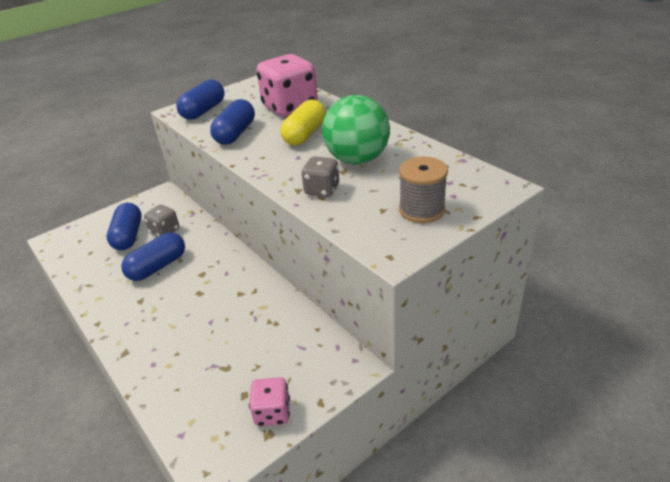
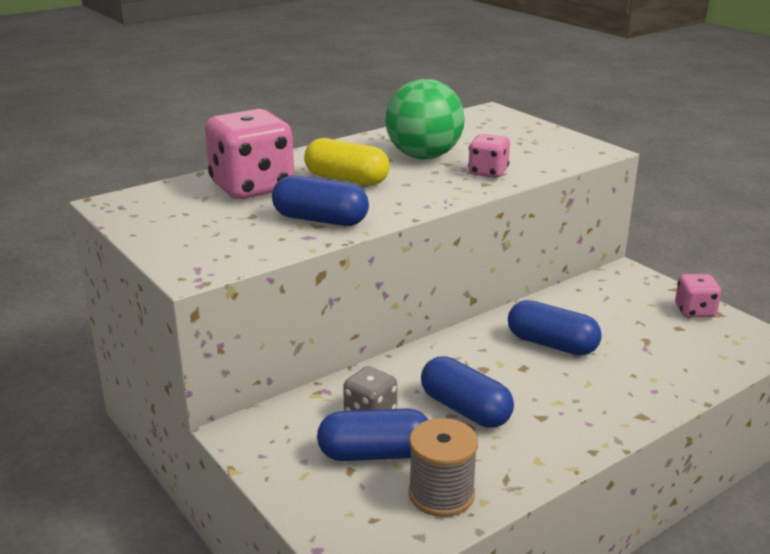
camera: 90 degrees left, 10 degrees down
blue capsule [176,79,225,120] -> blue capsule moved to [508,300,602,355]
grey dice [301,156,339,197] -> pink dice [468,134,510,178]
grey spool [399,157,448,223] -> grey spool moved to [408,418,478,517]

